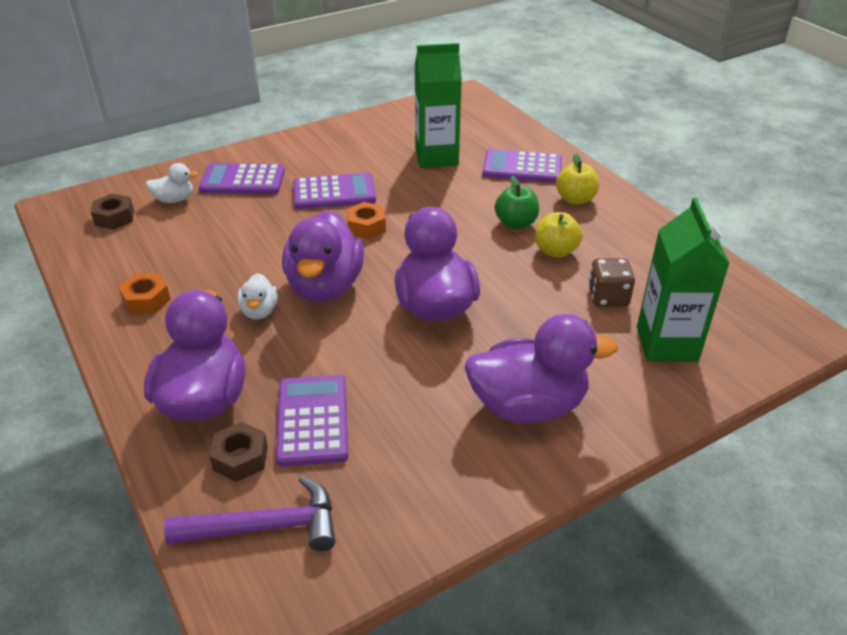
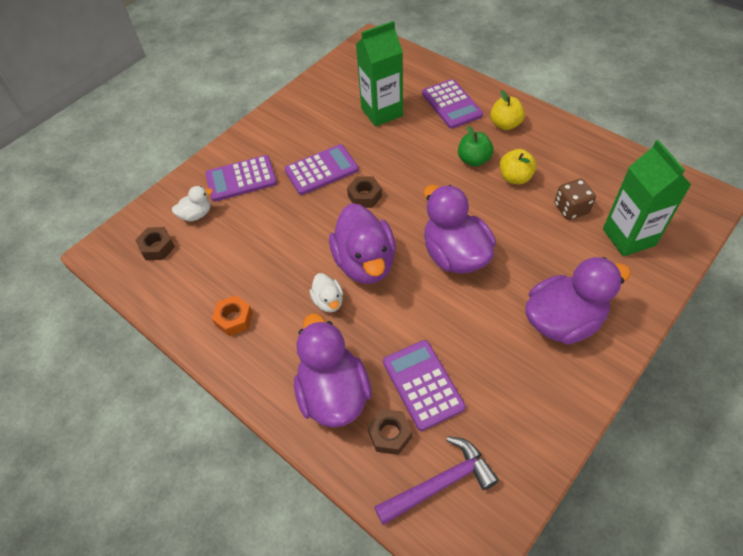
camera: 15 degrees left, 15 degrees up
orange nut [347,202,386,239] -> brown nut [347,177,382,208]
purple calculator [482,149,562,183] -> purple calculator turned 105 degrees counterclockwise [422,79,483,129]

